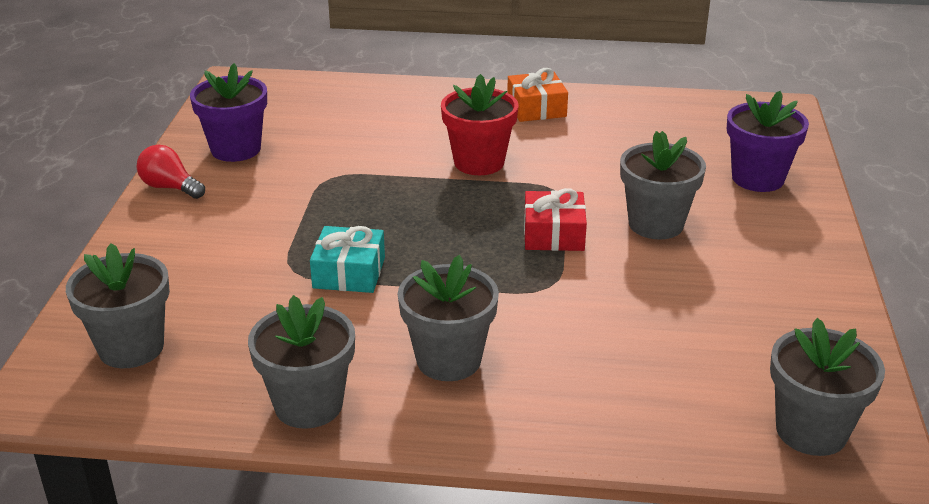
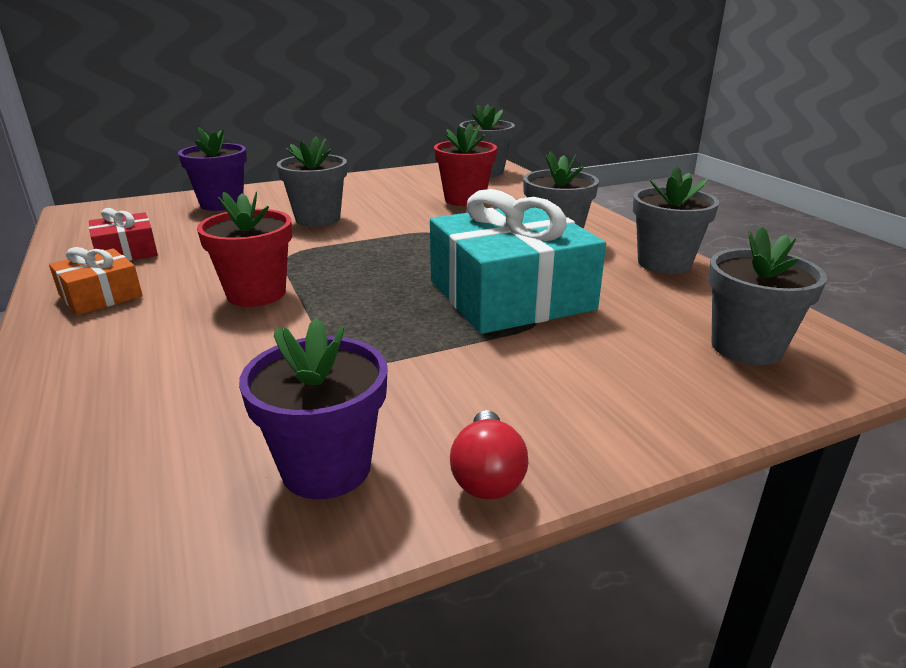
camera: 120 degrees left, 5 degrees down
turquoise gift [310,226,385,293] -> turquoise gift [430,189,606,334], size x2.05
red gift [524,188,587,251] -> red gift moved to [89,208,158,261]
none -> red flower pot [434,123,497,206]

